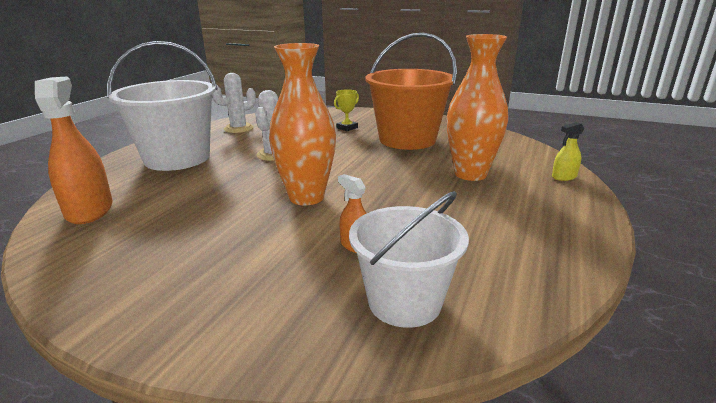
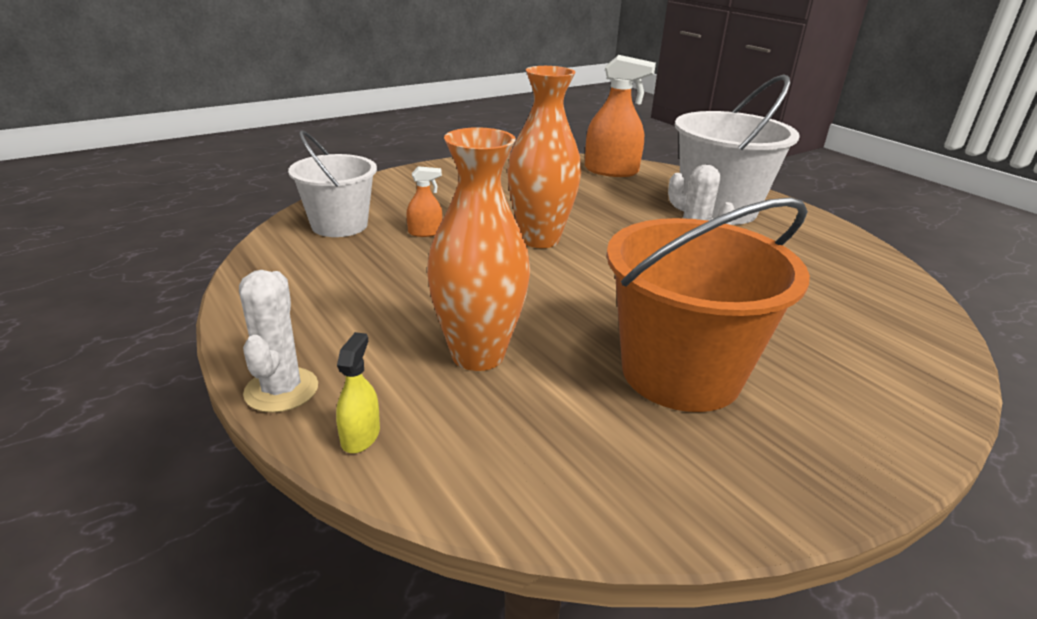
camera: 120 degrees right, 5 degrees up
white cactus [212,73,256,133] -> white cactus moved to [239,270,318,413]
yellow trophy [334,89,359,131] -> none

